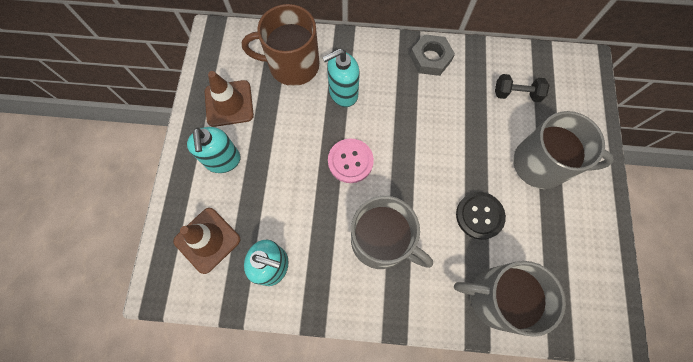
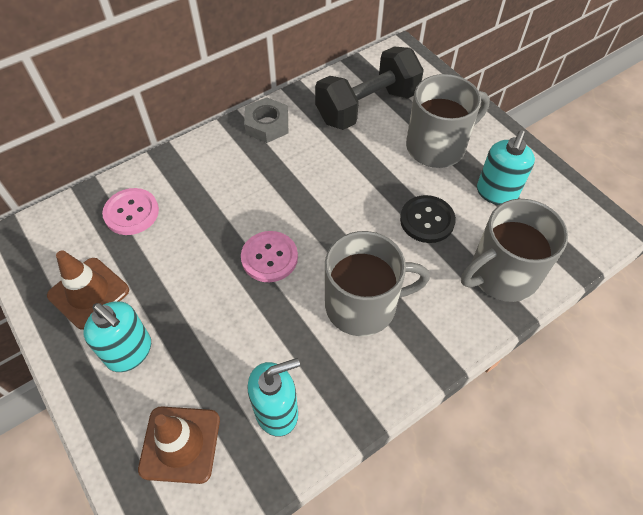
camera: 40 degrees left, 15 degrees down
brown mug [242,4,320,86] -> pink button [102,188,159,235]
turquoise soap dispenser [322,48,360,107] -> turquoise soap dispenser moved to [477,130,535,205]
black dumbbell [495,74,549,102] -> black dumbbell [315,46,424,130], size x2.04

